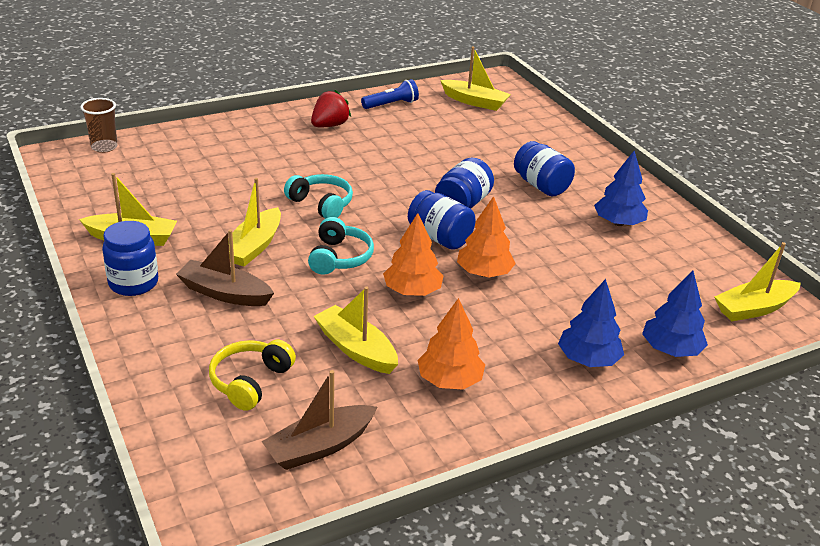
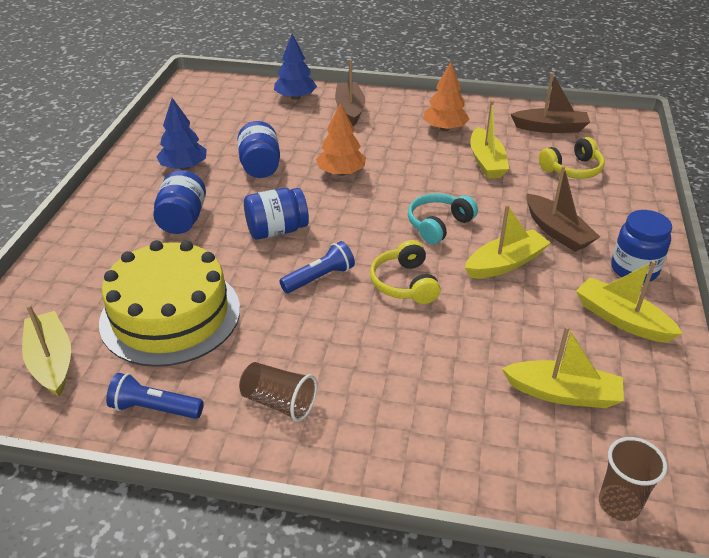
camera: 140 degrees left, 5 degrees up
turquoise headphones [284,174,353,219] -> yellow headphones [370,240,441,304]
red strawberry [311,90,351,127] -> brown cup [239,362,317,422]
orange tree [383,213,444,296] -> none
blue jar [408,190,476,250] -> blue jar moved to [237,121,280,178]
blue tree [558,279,624,367] -> brown boat [335,59,365,126]
yellow boat [714,242,801,321] -> yellow boat moved to [502,326,624,408]
none -> yellow cake [99,240,240,367]
none -> blue flashlight [279,241,355,293]

